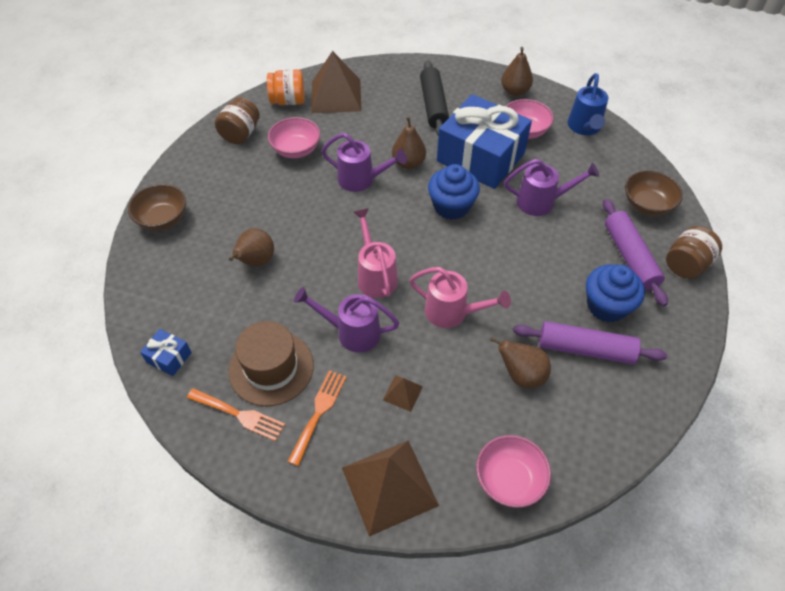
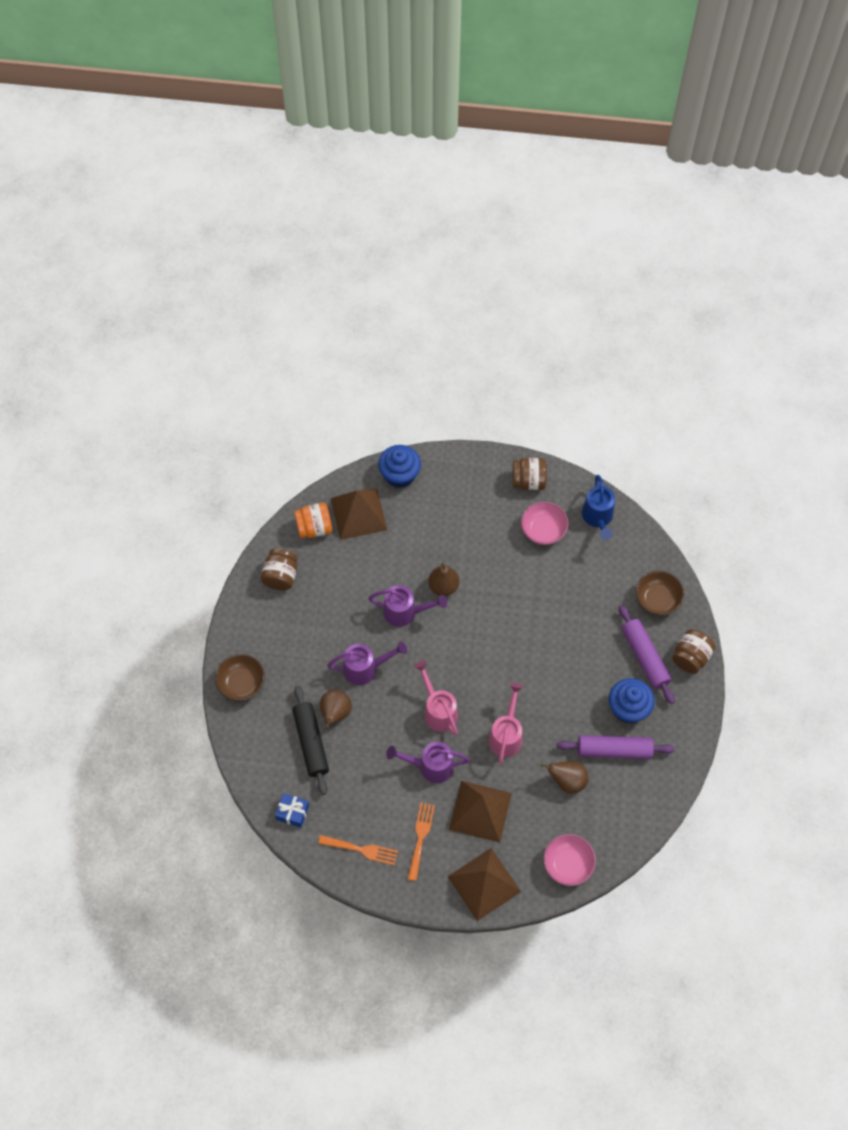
camera: 10 degrees left, 10 degrees up
brown hat [228,321,314,406] -> none
pink bowl [268,117,320,158] -> none
brown pyramid [383,375,423,412] -> brown pyramid [449,781,512,843], size x2.23
pink watering can [409,267,511,328] -> pink watering can turned 90 degrees counterclockwise [489,683,523,764]
black rolling pin [420,60,449,136] -> black rolling pin moved to [292,686,329,795]
blue cupcake [428,164,480,220] -> blue cupcake moved to [378,445,421,488]
blue gift [437,94,532,189] -> none
brown pear [501,47,533,96] -> brown jar [513,458,547,490]
purple watering can [504,159,599,216] -> purple watering can moved to [327,641,407,685]

